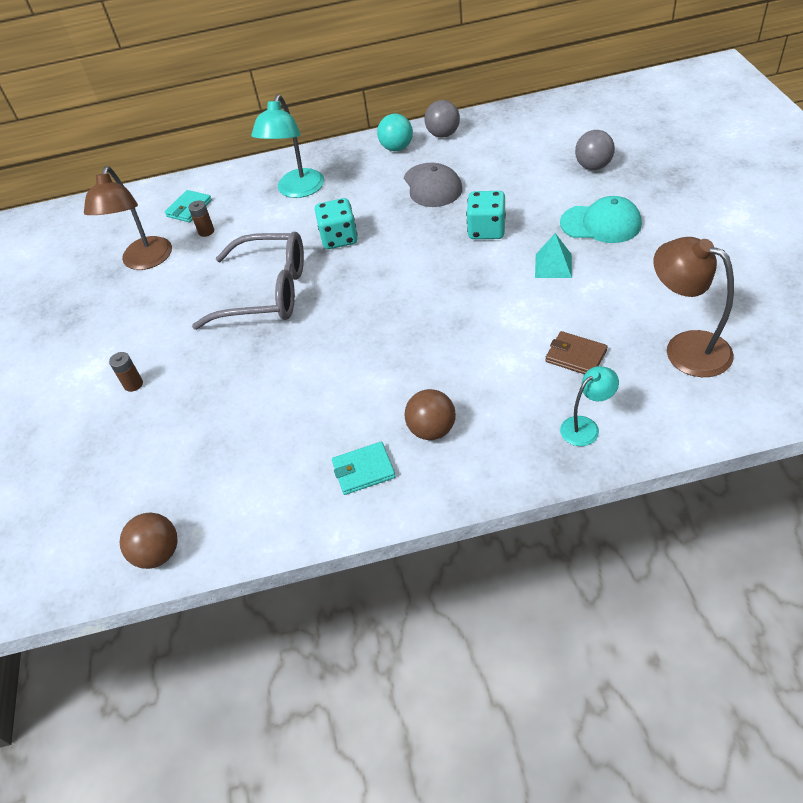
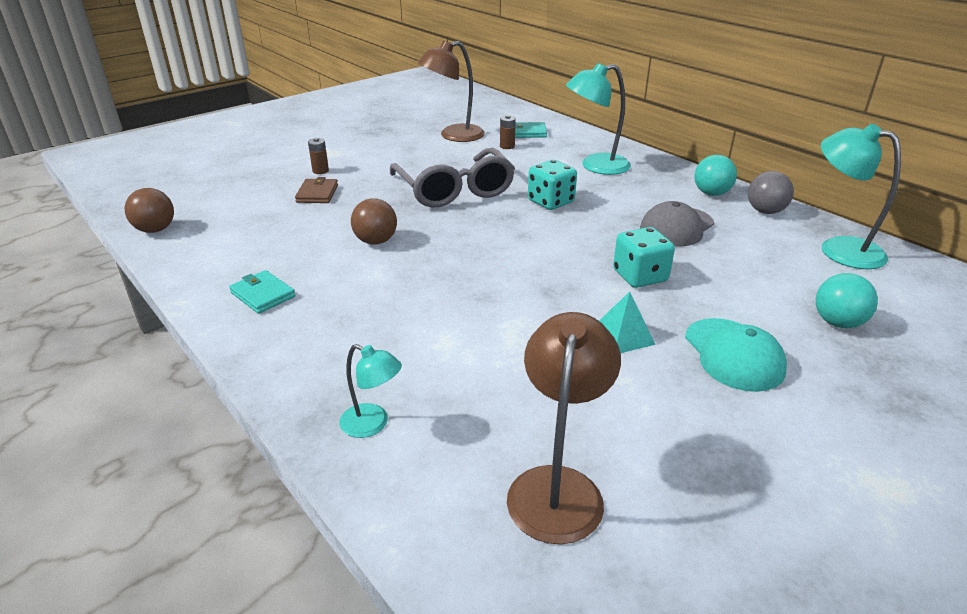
camera: 55 degrees right, 15 degrees down
brown ball [404,389,456,440] -> brown ball moved to [351,198,397,244]
brown wallet [545,331,607,374] -> brown wallet moved to [295,177,338,203]
grey ball [575,130,615,170] -> turquoise ball [816,273,878,328]
none -> turquoise lamp [821,124,901,269]

